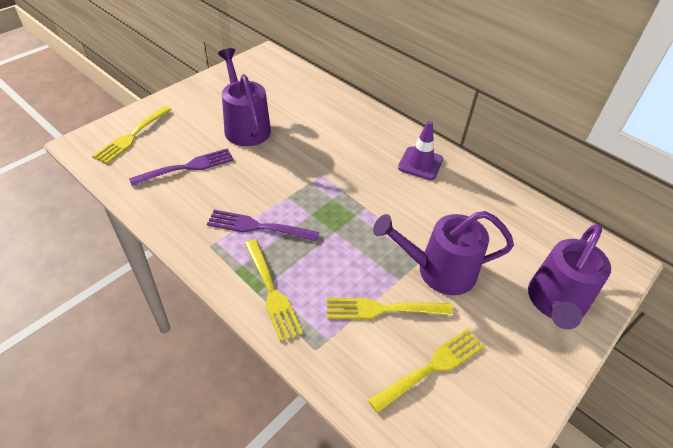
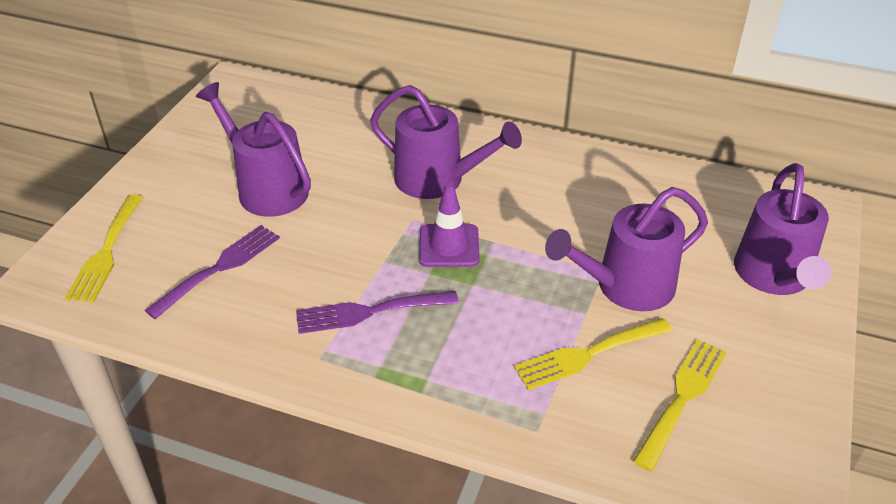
camera: 20 degrees left, 5 degrees down
yellow fork [245,239,303,342] -> none
purple traffic cone [398,121,443,180] -> purple traffic cone moved to [419,182,480,267]
none -> purple watering can [370,85,522,199]

